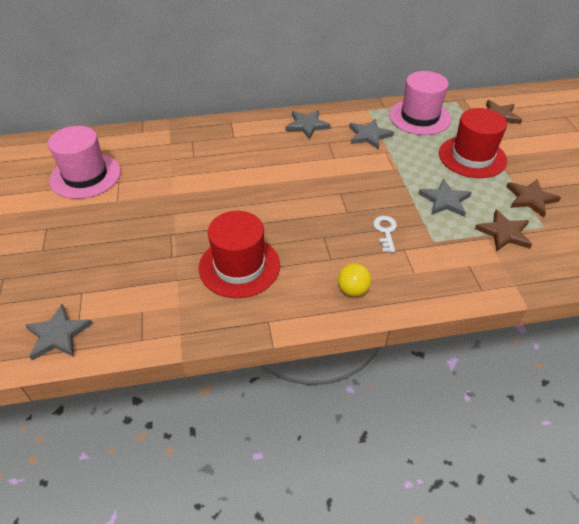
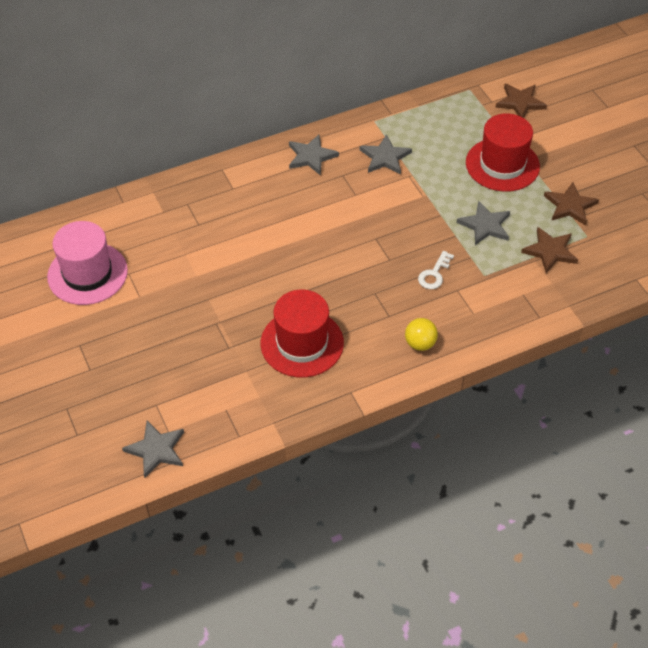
camera: 15 degrees left, 5 degrees up
white key [373,216,397,253] -> white key turned 135 degrees counterclockwise [418,251,454,289]
pink hat [389,71,451,135] -> none

